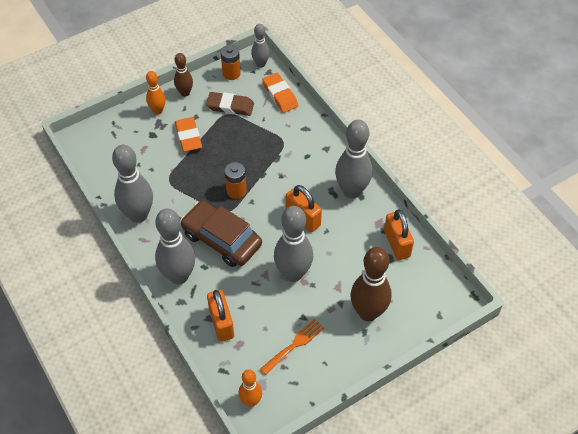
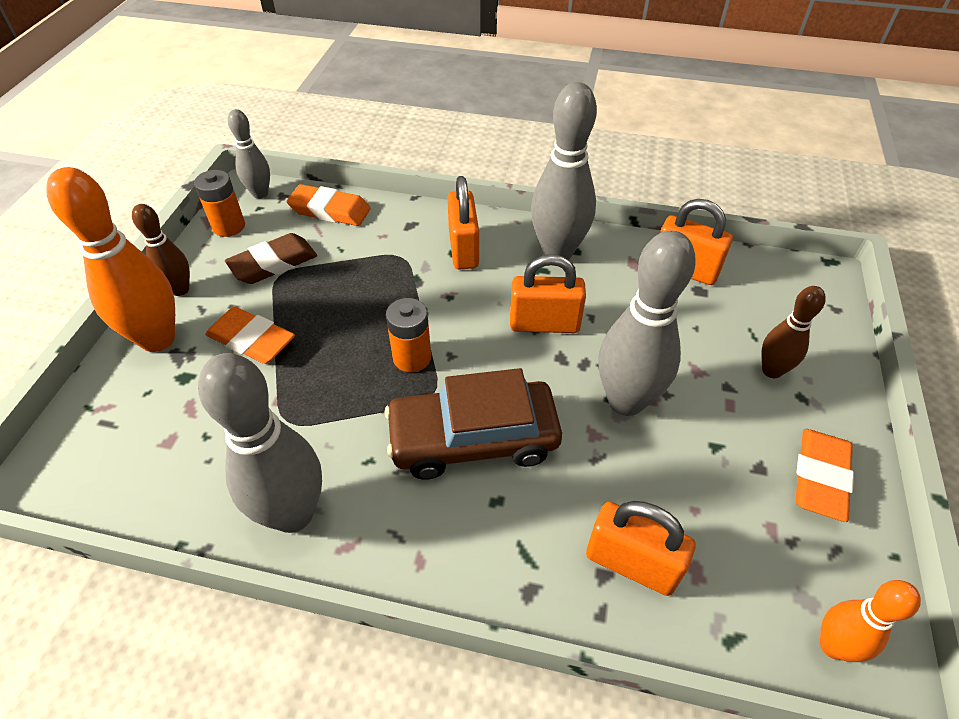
camera: 45 degrees left, 5 degrees down
orange bowling pin [146,71,166,114] -> orange bowling pin [46,167,175,352], size x1.79
grey bowling pin [155,209,195,285] -> none
orange fork [260,319,324,375] -> none
brown bowling pin [350,247,392,321] -> brown bowling pin [762,286,826,378], size x0.56
none -> orange padlock [447,176,479,270]
none -> orange eraser [795,429,854,522]

